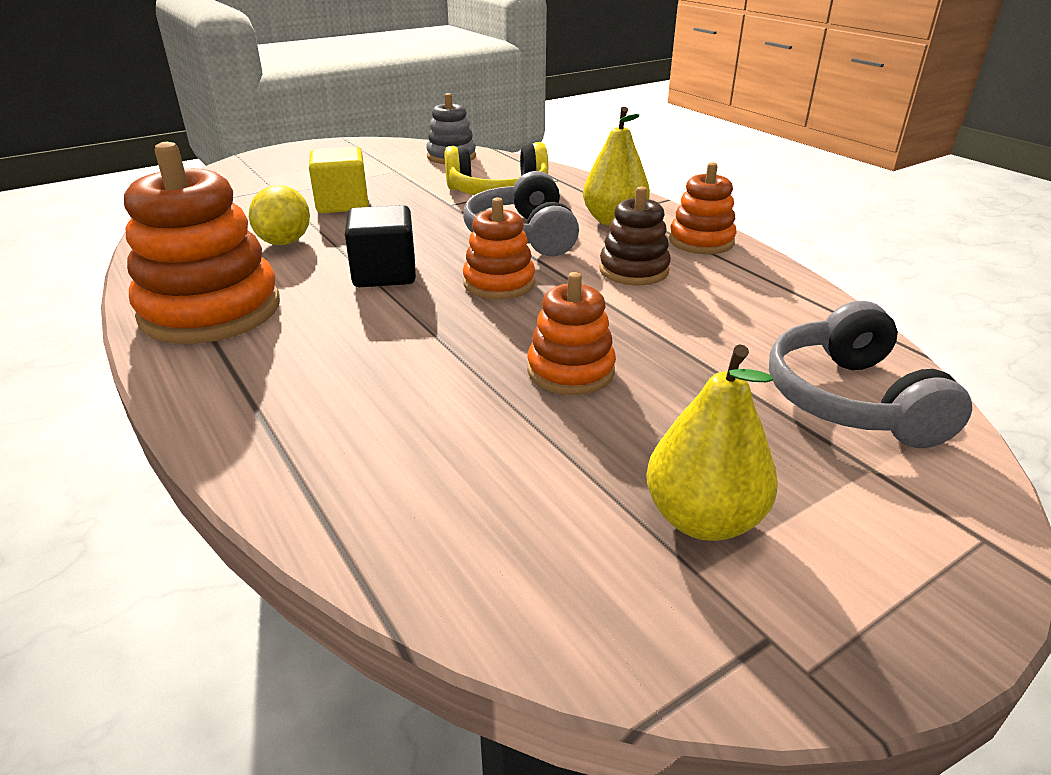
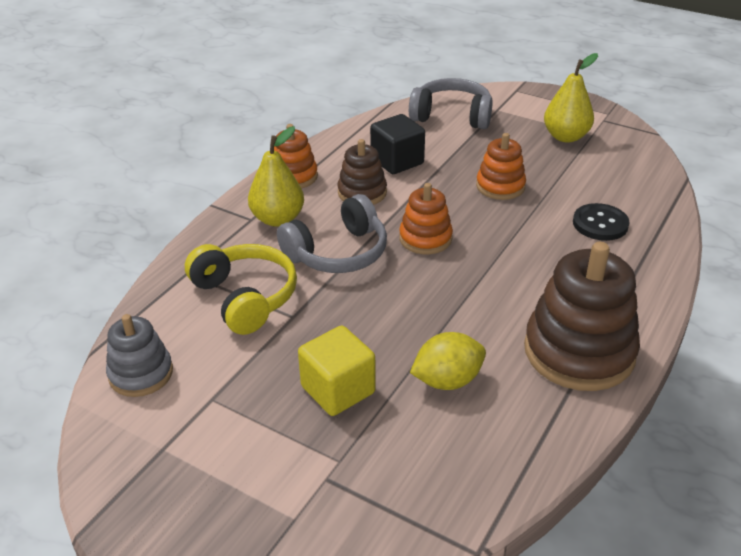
camera: 115 degrees left, 5 degrees up
orange stacking toy [124,142,280,344] -> brown stacking toy [524,242,640,391]
black cube [345,205,416,287] -> black cube moved to [370,114,425,174]
grey headphones [769,301,972,448] -> grey headphones turned 135 degrees counterclockwise [409,78,493,129]
none -> black button [573,203,630,241]

